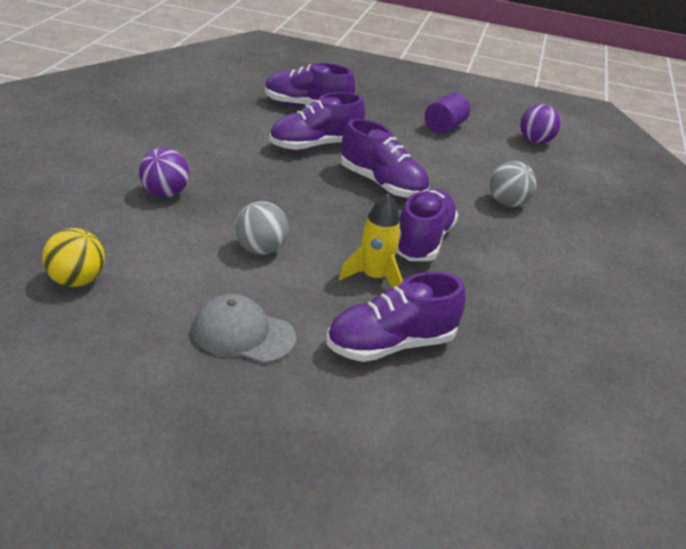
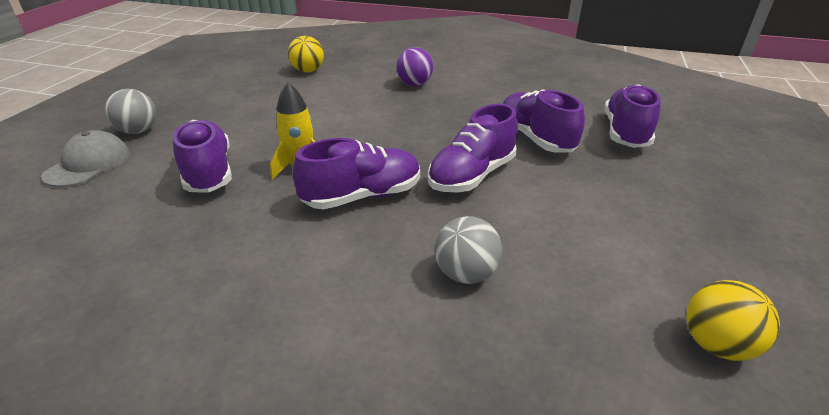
camera: 95 degrees right, 0 degrees up
grey cap [192,294,296,364] -> grey cap moved to [41,130,130,187]
grey ball [235,201,289,255] -> grey ball moved to [105,89,156,134]
purple shoe [396,189,458,261] -> purple shoe turned 45 degrees counterclockwise [293,138,420,209]
purple cylinder [425,92,470,134] -> none
purple ball [520,104,561,144] -> yellow ball [686,280,780,361]

